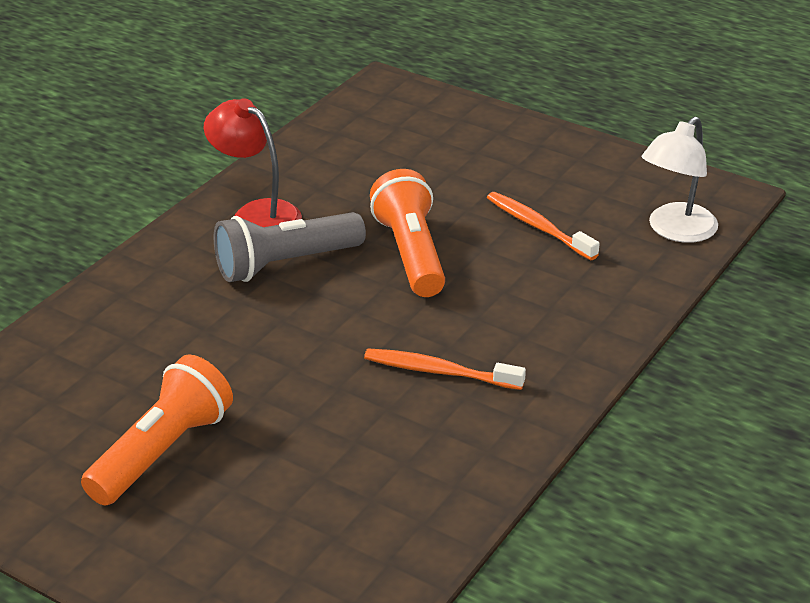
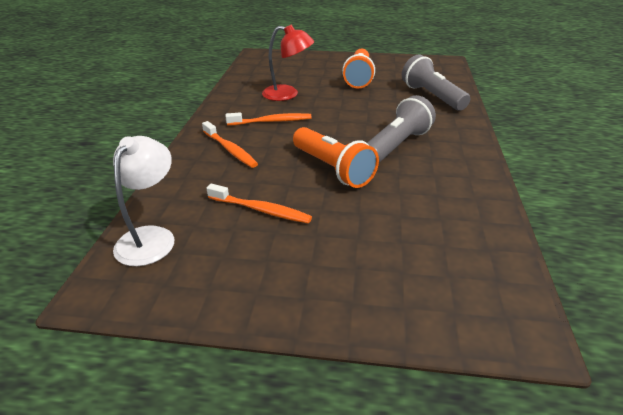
camera: 155 degrees right, 0 degrees up
red lamp [204,98,302,227] -> red lamp moved to [262,25,314,101]
none -> orange toothbrush [202,121,258,168]
none -> grey flashlight [402,54,470,111]

